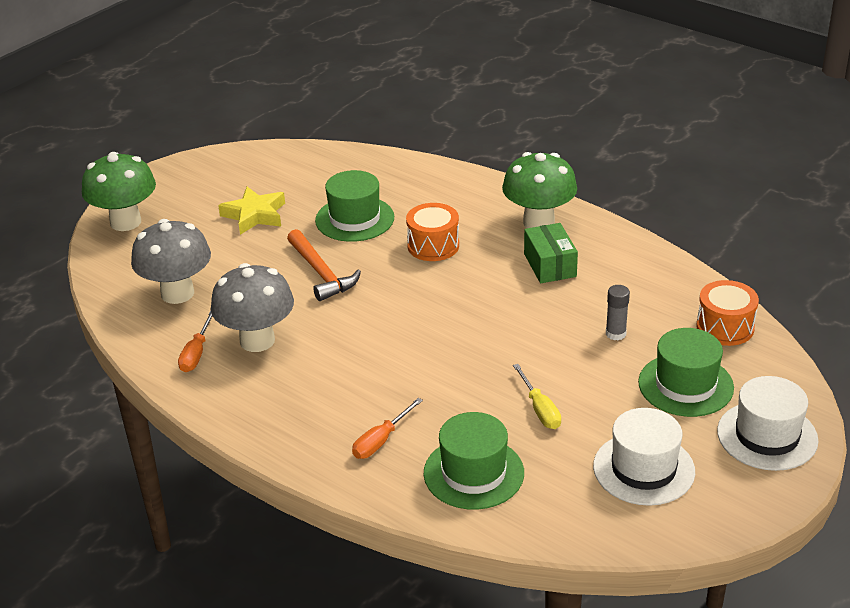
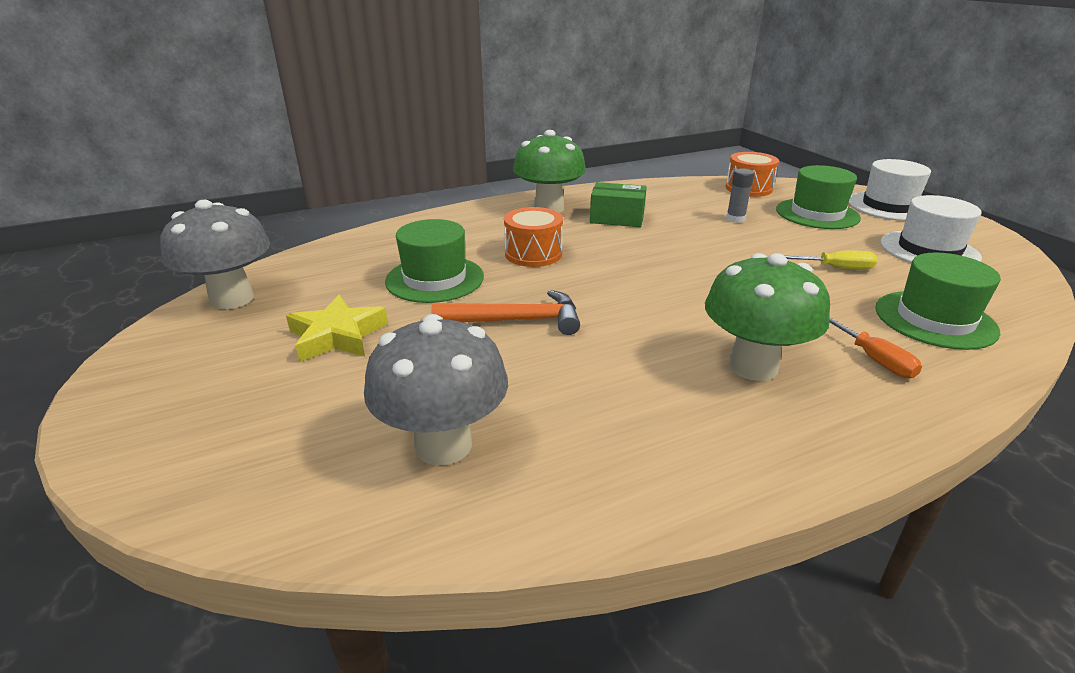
camera: 65 degrees left, 5 degrees down
green mushroom [82,152,156,231] -> green mushroom moved to [705,253,830,381]
orange screwdriver [178,310,212,372] -> none
grey mushroom [211,263,294,352] -> grey mushroom moved to [160,200,270,309]

